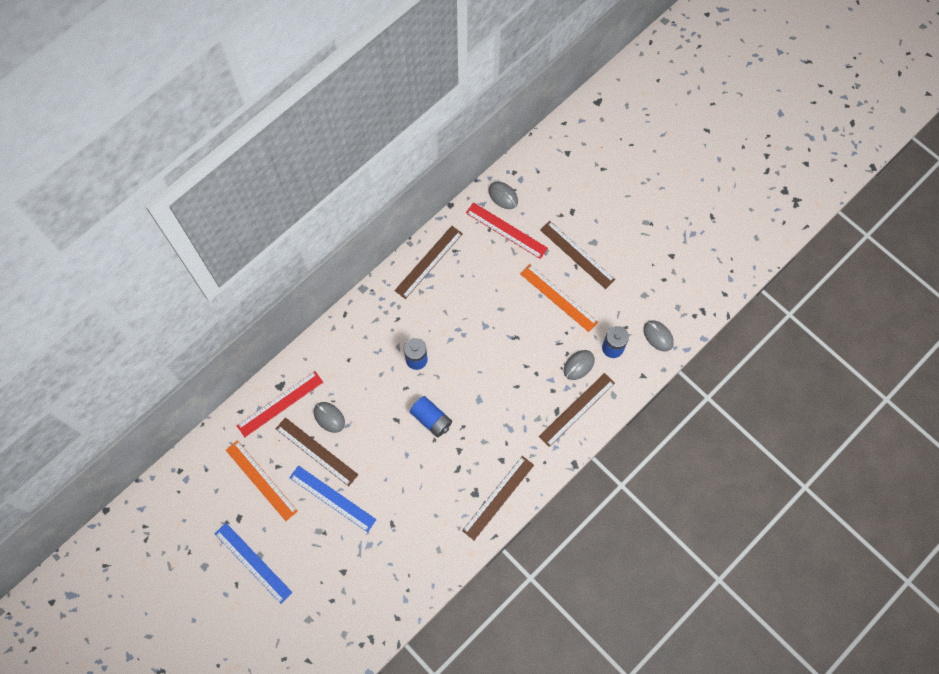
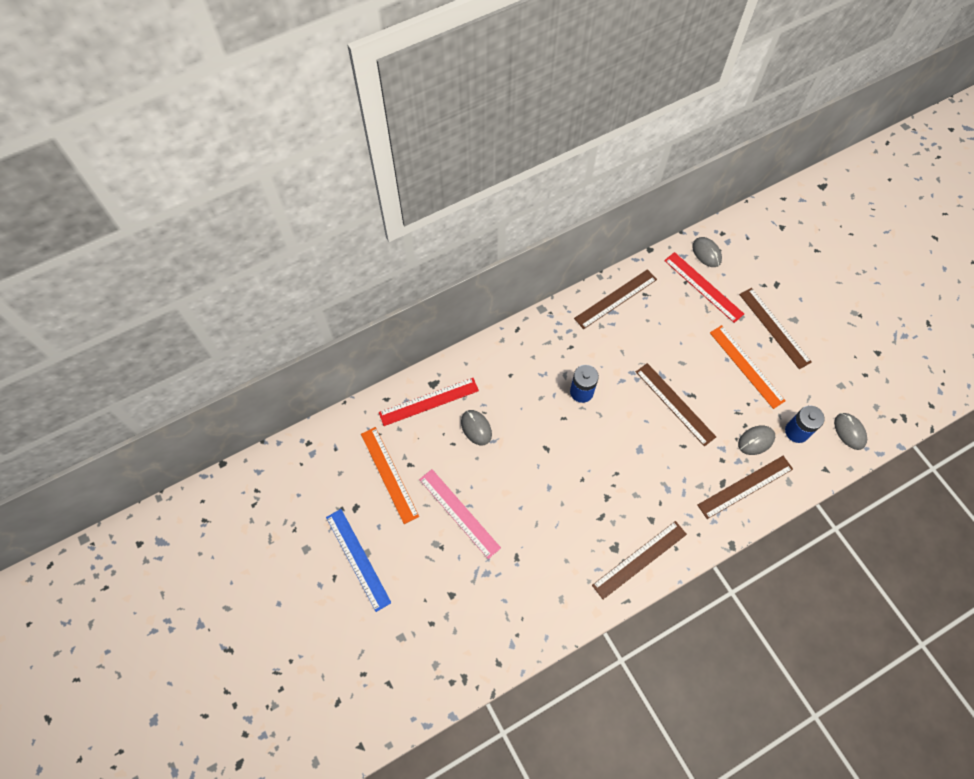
camera: 15 degrees right, 5 degrees down
brown ruler [276,417,358,486] -> brown ruler moved to [636,363,716,447]
blue ruler [289,465,377,532] -> pink ruler [419,469,501,559]
blue battery [410,396,452,437] -> none

